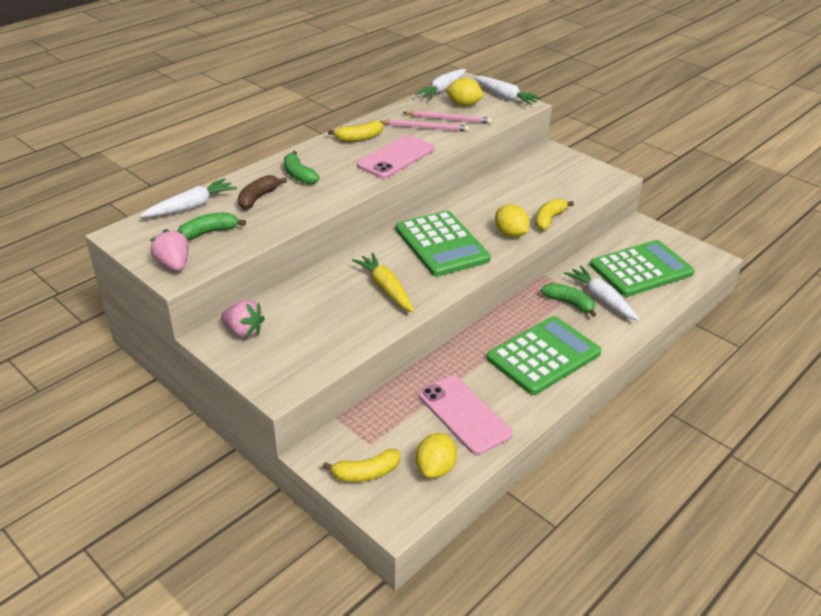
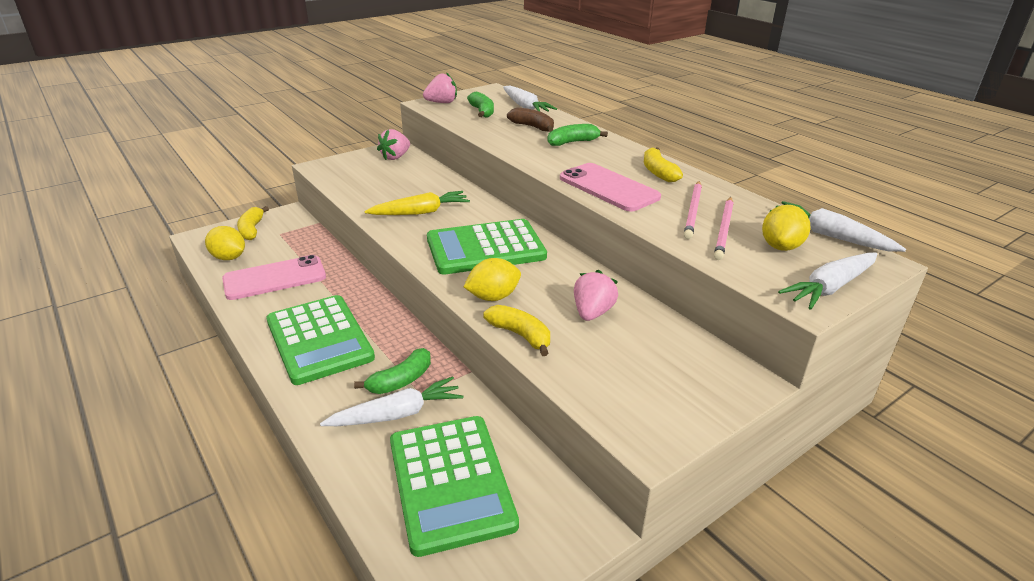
camera: 100 degrees right, 5 degrees down
none -> pink strawberry [574,270,618,321]

